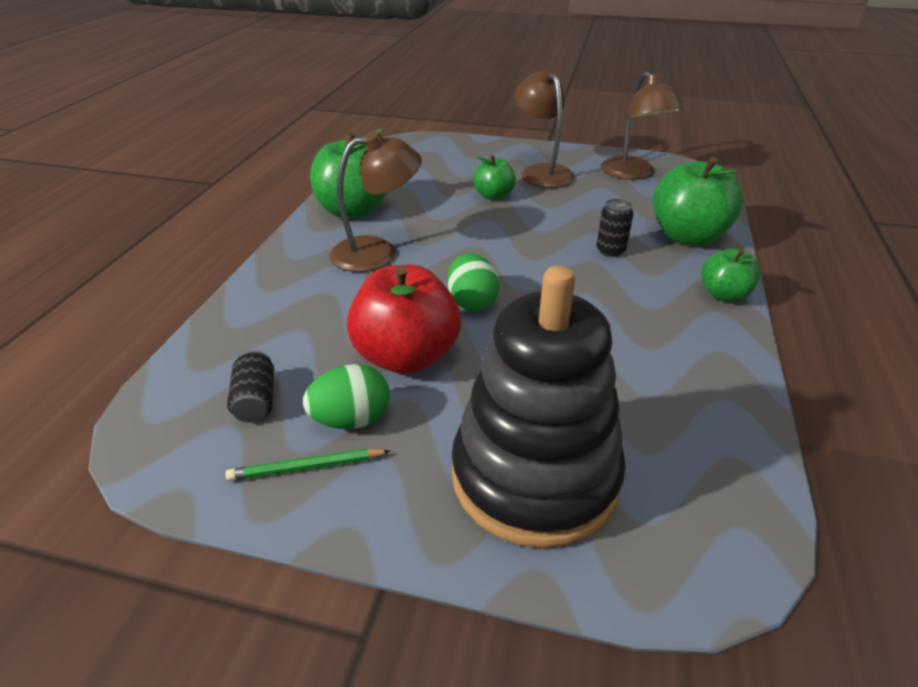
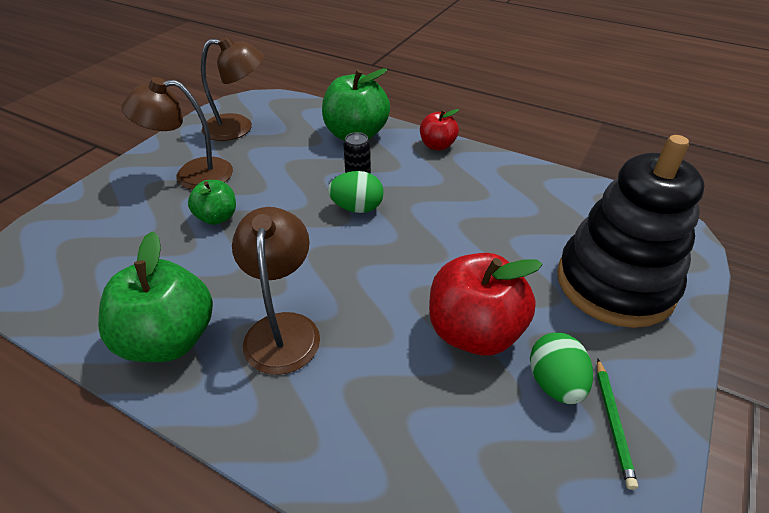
camera: 75 degrees left, 5 degrees up
black can [227,350,274,422] -> none
green egg [447,253,500,311] -> green egg moved to [328,171,384,213]
green apple [701,249,760,302] -> red apple [420,109,459,151]

